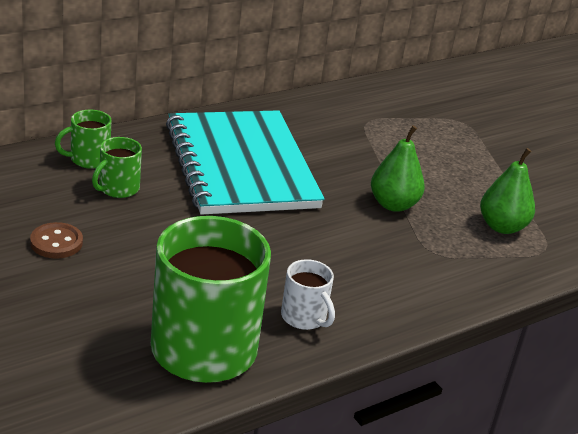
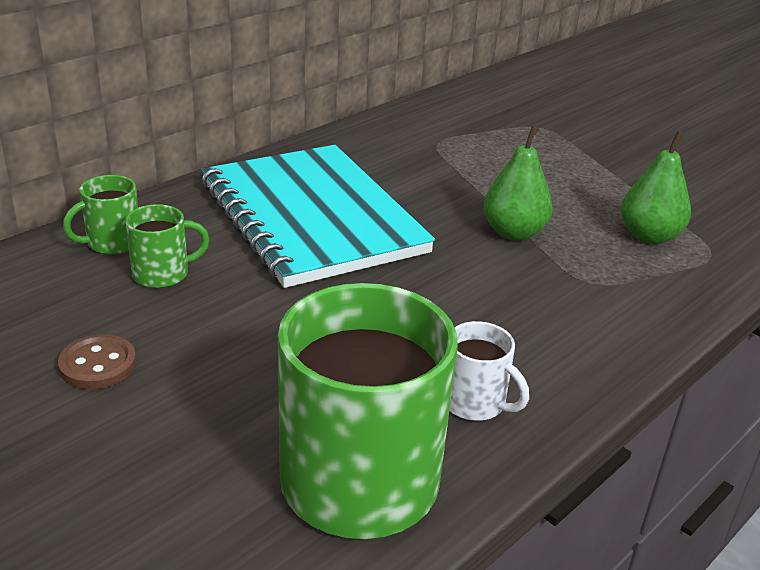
camera: 10 degrees left, 0 degrees up
green mug [92,137,142,198] -> green mug turned 135 degrees counterclockwise [125,204,210,288]

